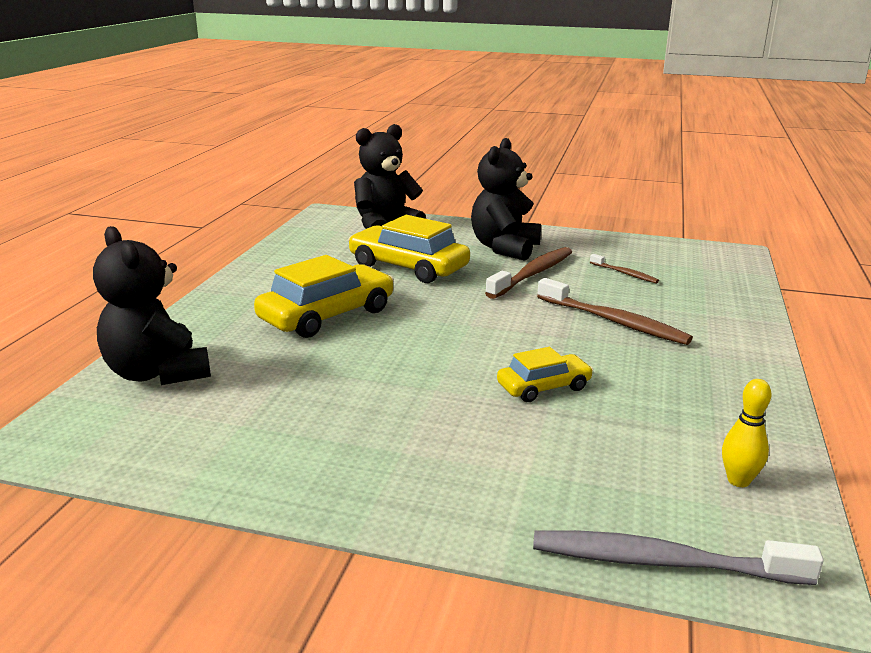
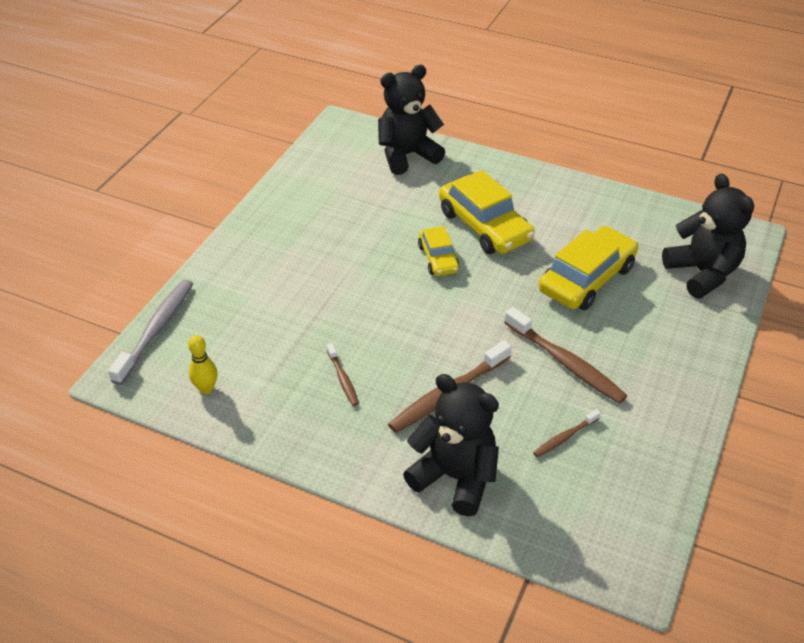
camera: 100 degrees right, 20 degrees up
black teddy bear [471,138,541,261] -> black teddy bear moved to [403,374,499,516]
yellow car [497,347,593,402] -> yellow car moved to [418,226,460,276]
none -> brown toothbrush [327,343,359,406]

